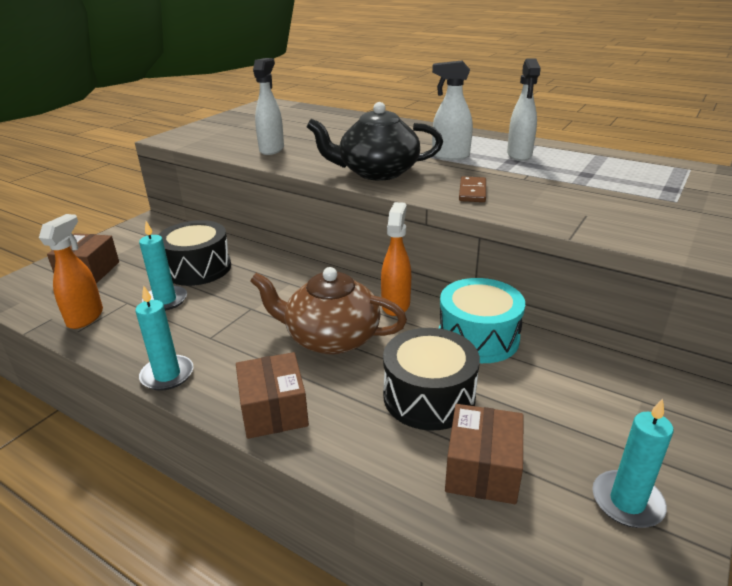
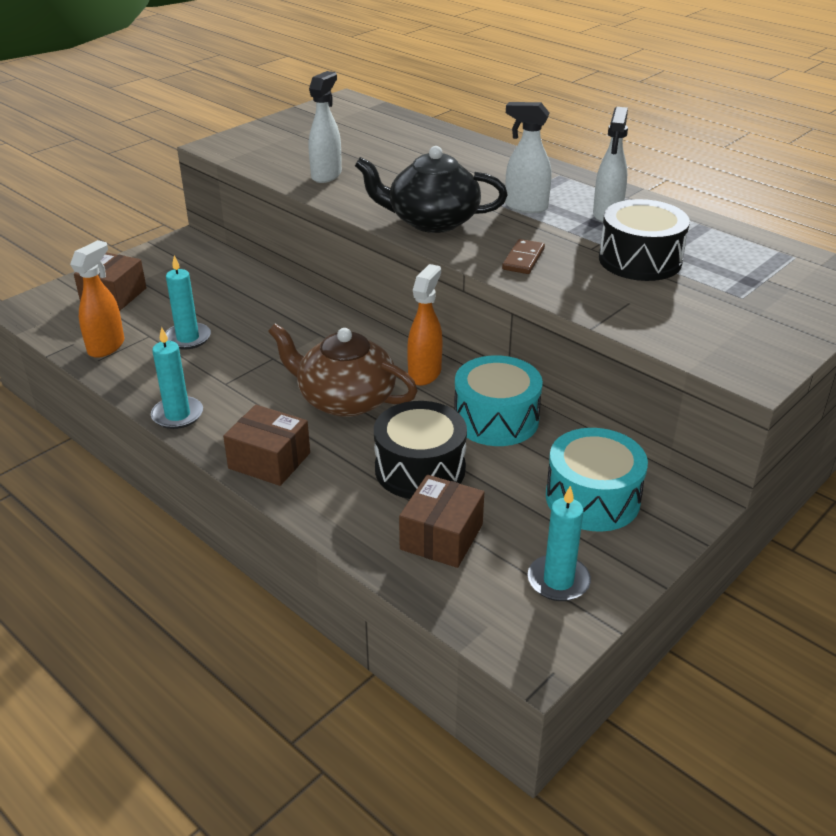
camera: 10 degrees right, 5 degrees up
black drum [158,220,231,286] -> black drum moved to [599,199,690,281]
brown box [236,352,309,439] -> brown box turned 60 degrees counterclockwise [223,405,310,486]
none -> turquoise drum [546,428,648,532]

